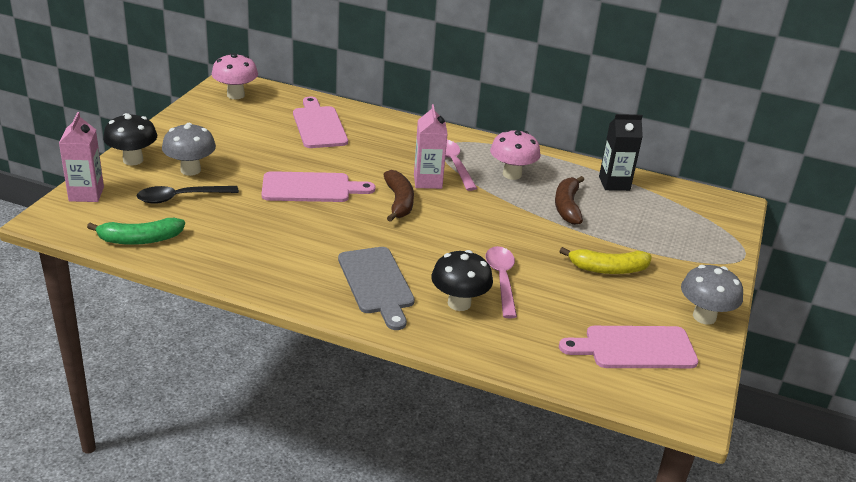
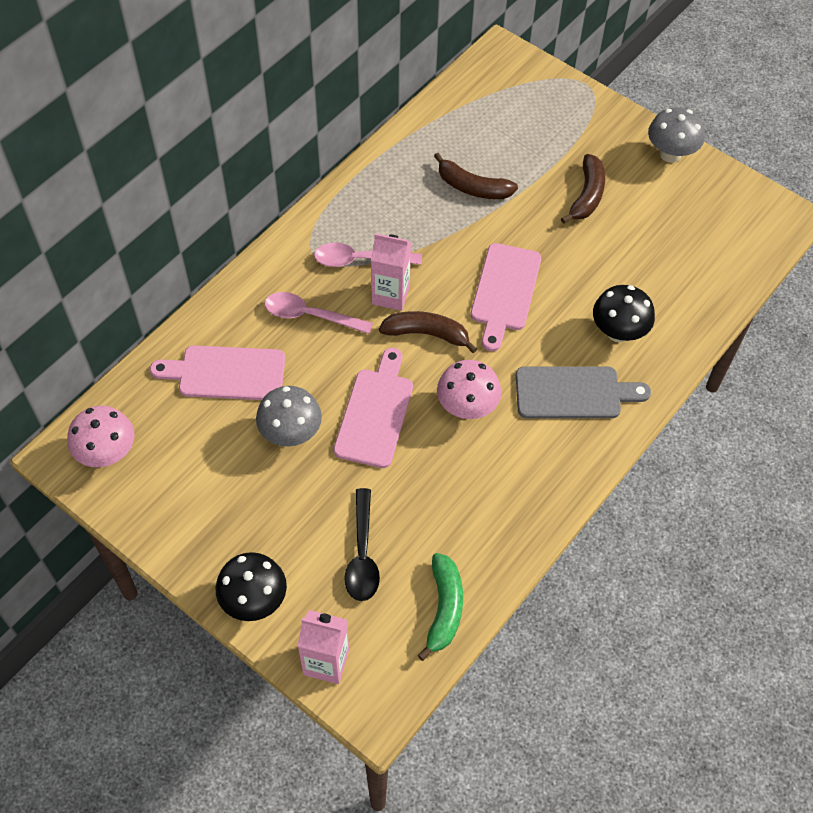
camera: 70 degrees left, 25 degrees up
grey mushroom [162,123,216,176] -> grey mushroom moved to [256,386,322,447]
pink spoon [485,246,517,318] -> pink spoon moved to [264,292,373,334]
pink mushroom [490,130,541,180] -> pink mushroom moved to [437,360,501,419]
yellow banana [559,247,652,274] -> brown banana [561,154,605,224]
pink cutting board [559,326,698,368] -> pink cutting board moved to [471,243,541,351]
black carton [599,114,643,191] -> none

